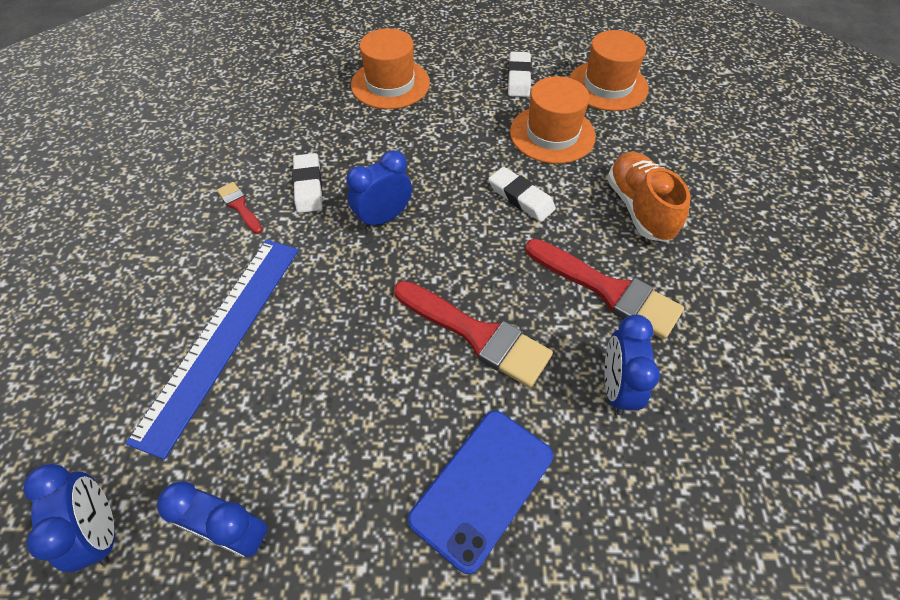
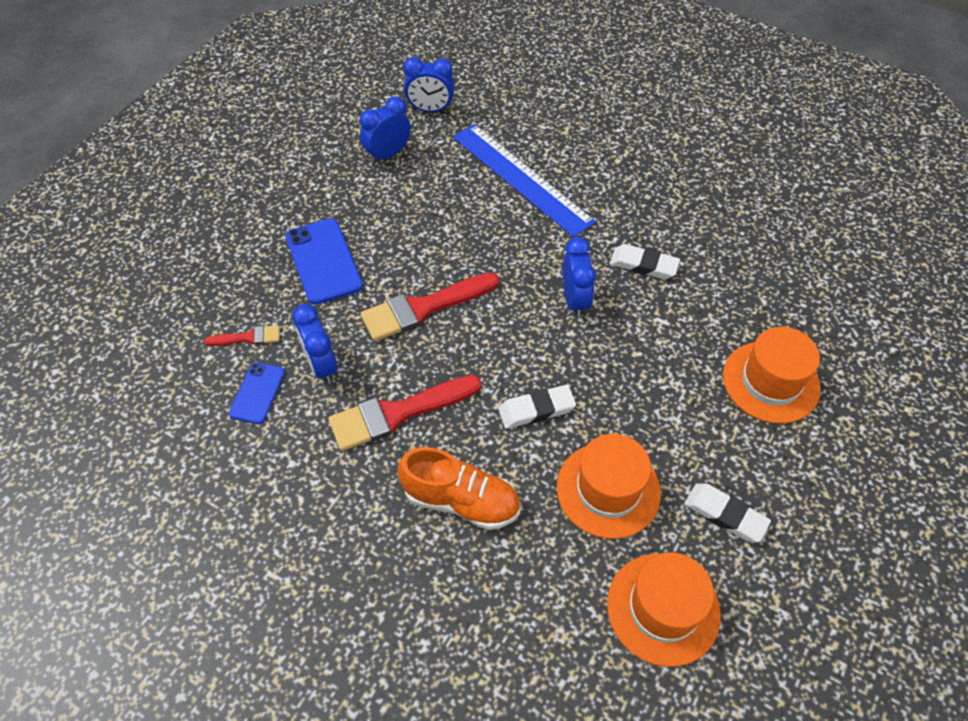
camera: 120 degrees right, 0 degrees up
red brush [217,182,263,234] -> red brush moved to [204,325,280,346]
blue clock [604,314,660,416] -> blue clock turned 150 degrees counterclockwise [292,304,338,384]
none -> blue phone [229,362,285,424]

